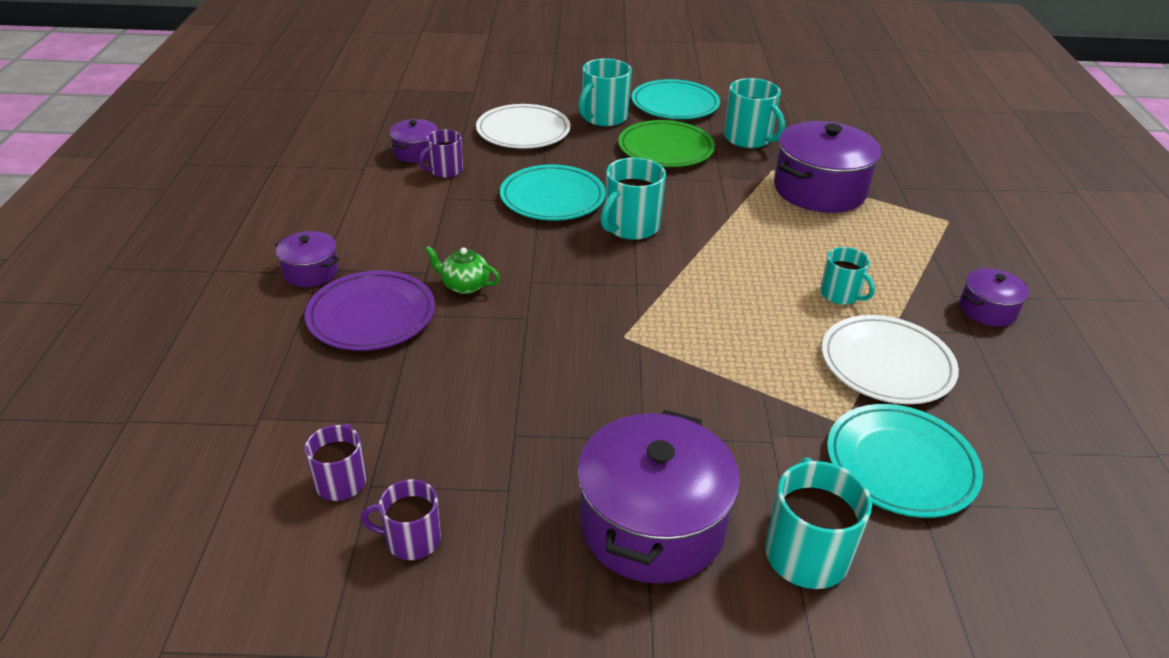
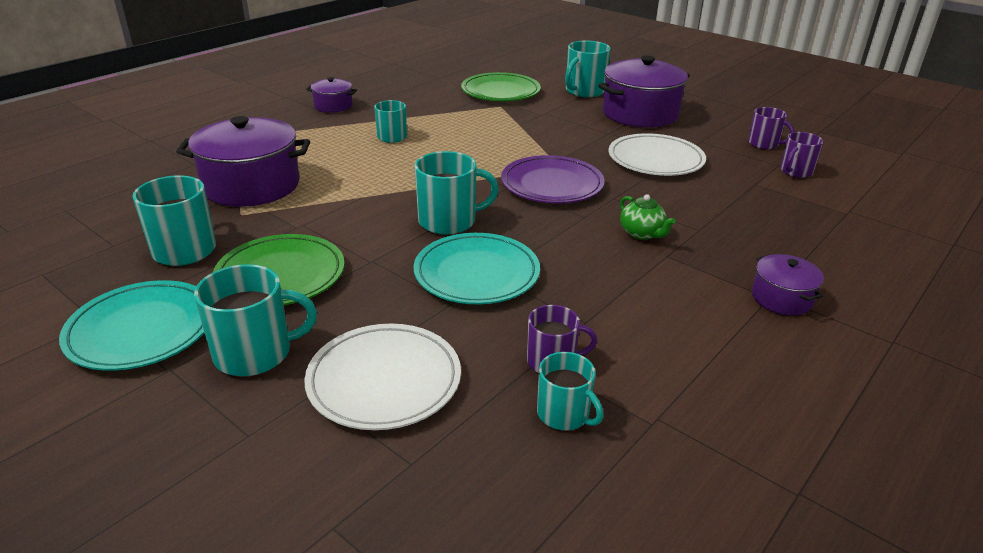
camera: 140 degrees left, 5 degrees down
purple plate [305,270,435,351] -> purple plate moved to [501,155,605,203]
purple pot [389,119,438,163] -> turquoise mug [537,352,603,430]
white plate [822,315,959,404] -> white plate moved to [608,133,706,176]
turquoise plate [827,404,983,518] -> green plate [461,72,541,101]

